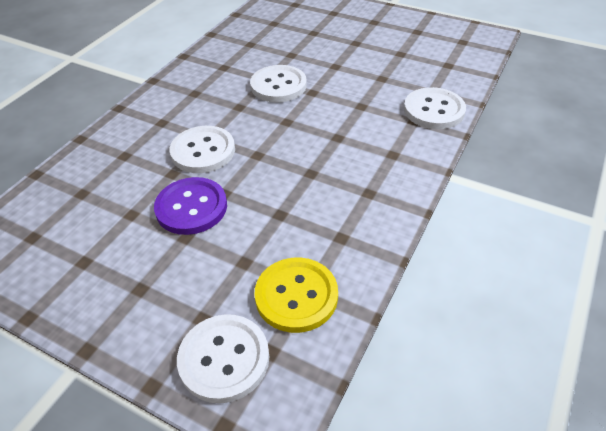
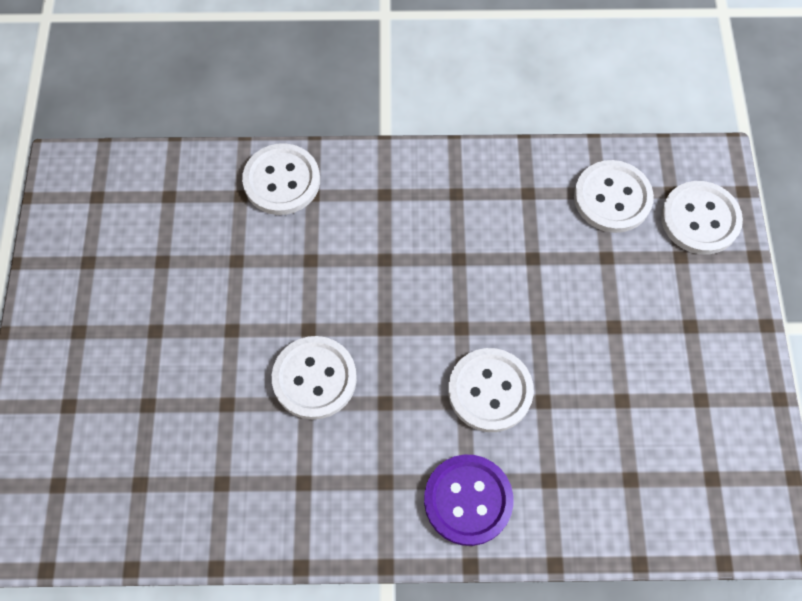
camera: 120 degrees left, 20 degrees up
purple button [154,177,227,235] -> purple button moved to [424,455,513,546]
yellow button [254,257,338,333] -> white button [574,160,654,233]

